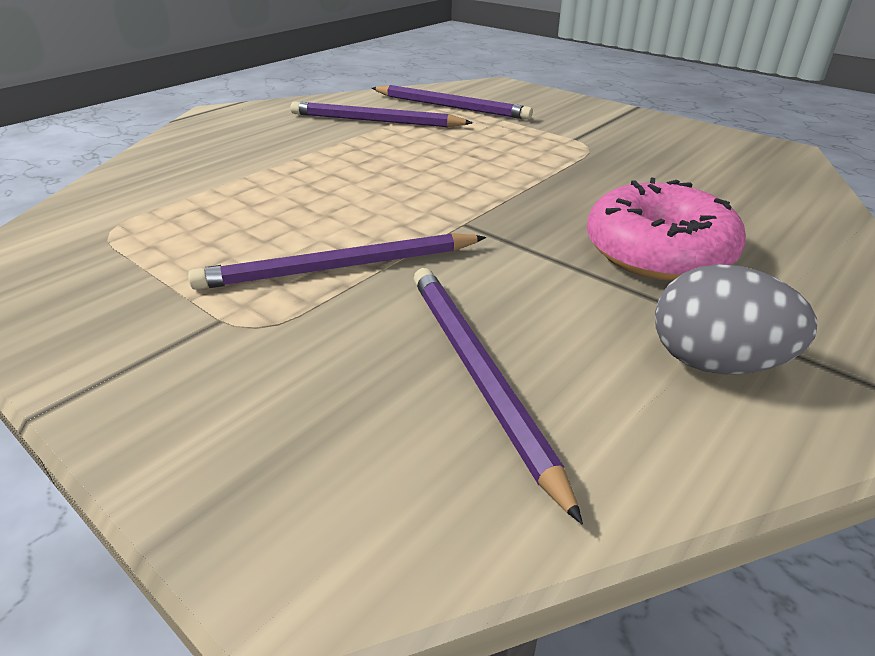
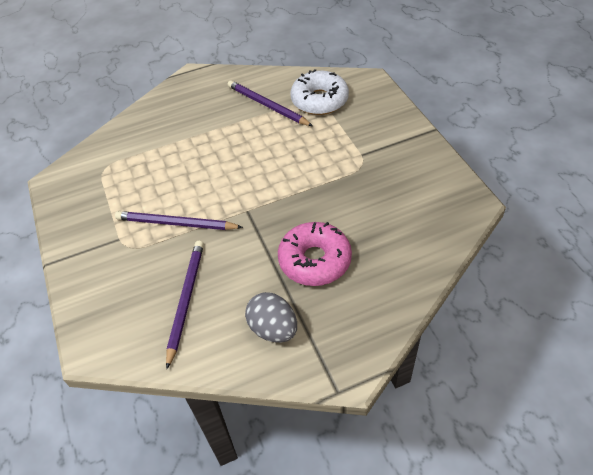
camera: 30 degrees right, 15 degrees up
purple pencil [372,85,533,120] -> white donut [290,69,349,115]

